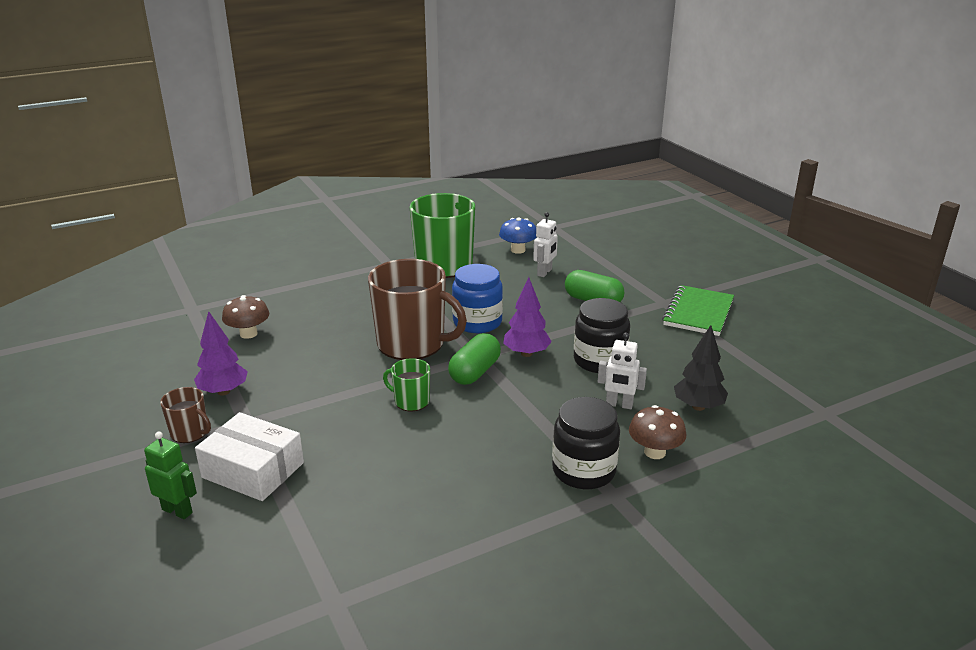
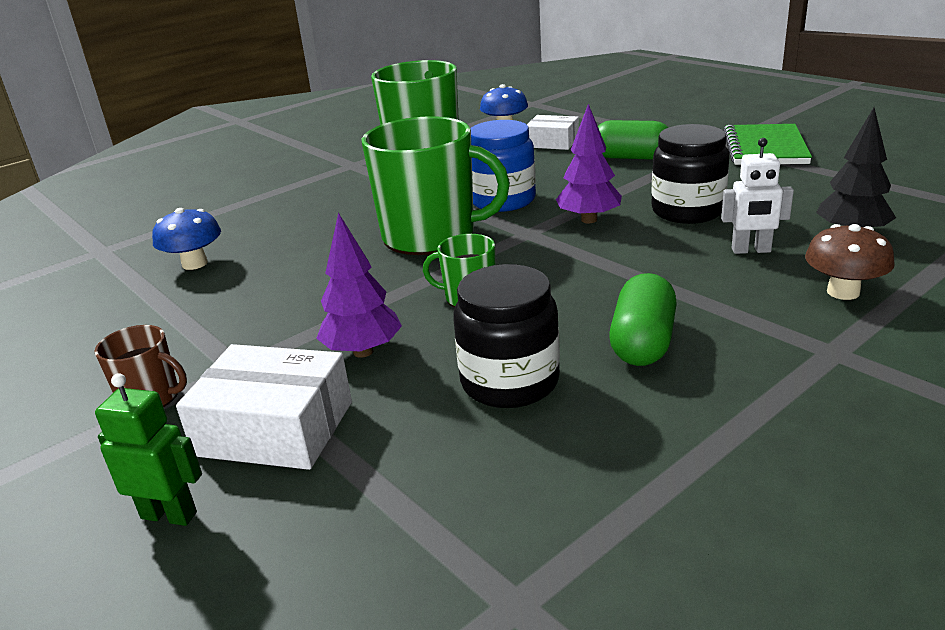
camera: 10 degrees left, 0 degrees up
purple tree [194,311,248,396] -> purple tree moved to [316,213,402,358]
brown mushroom [222,295,269,339] -> blue mushroom [152,208,221,270]
brown mug [368,259,467,360] -> green mug [362,116,510,255]
green capsule [448,333,501,385] -> green capsule moved to [609,273,677,366]
white robot [533,212,558,277] -> white box [527,115,579,150]
black jar [552,397,620,489] -> black jar moved to [453,264,560,408]

